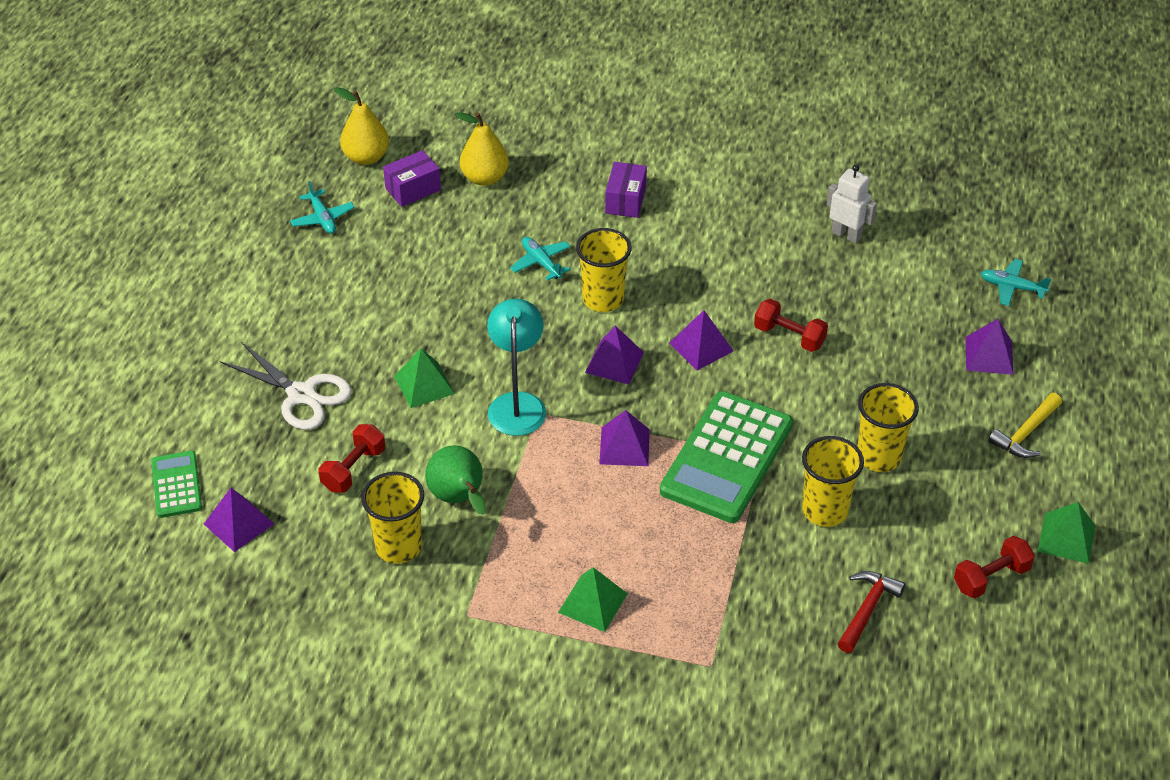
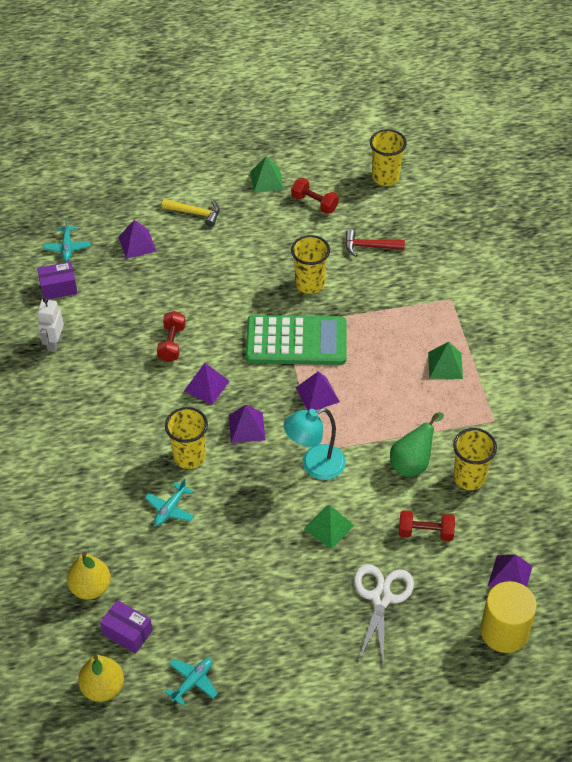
camera: 115 degrees left, 5 degrees up
green calculator [151,451,202,518] -> yellow cylinder [480,581,537,653]
purple box [605,162,647,218] -> purple box moved to [37,261,78,299]
yellow cup [858,383,919,472] -> yellow cup moved to [370,129,407,186]

